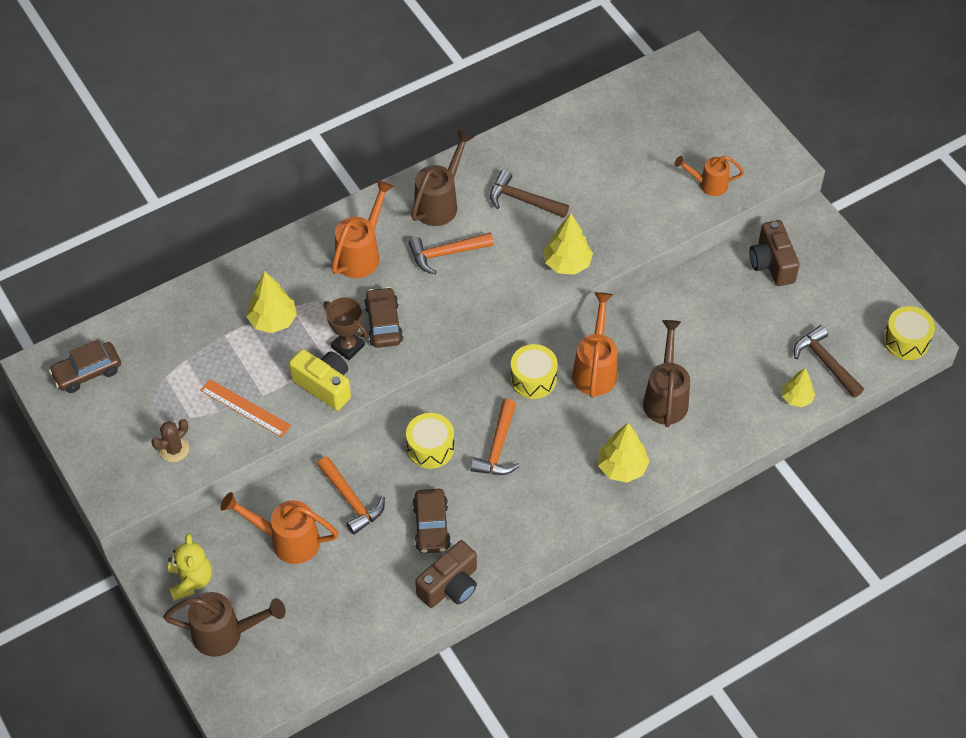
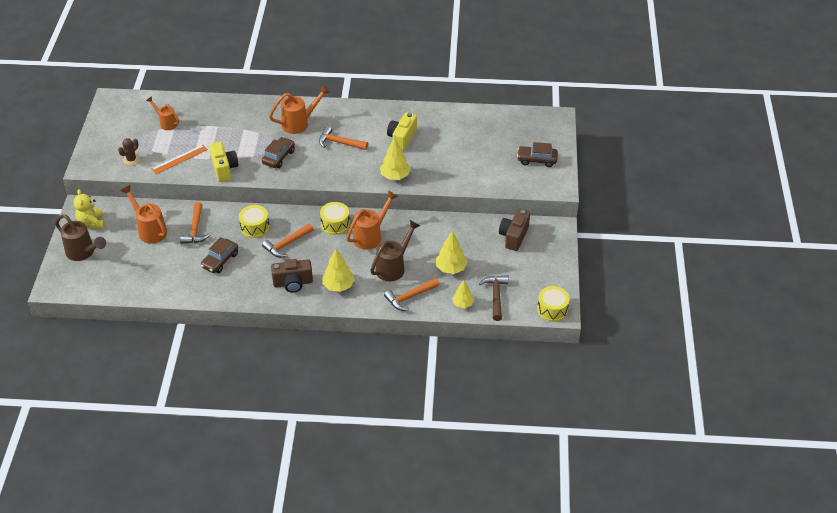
camera: 35 degrees right, 10 degrees down
brown car [49,339,121,393] -> brown car moved to [517,142,558,167]
brown cactus [151,419,189,462] -> brown cactus turned 45 degrees counterclockwise [118,138,140,166]
yellow teddy bear [168,534,212,601] -> yellow teddy bear turned 135 degrees clockwise [74,189,105,229]
orange ruler [200,379,291,437] -> orange ruler turned 75 degrees clockwise [152,145,208,174]
yellow tree [246,271,297,333] -> yellow tree moved to [436,231,468,274]
brown trophy [323,297,367,360] -> none
brown watering can [411,130,474,226] -> none
brown camera [415,540,477,608] -> brown camera moved to [271,259,313,293]
brown hammer [490,170,569,218] -> yellow camera [387,112,417,151]
orange watering can [674,156,744,196] -> orange watering can moved to [146,96,179,130]
none -> orange hammer [384,278,439,311]

